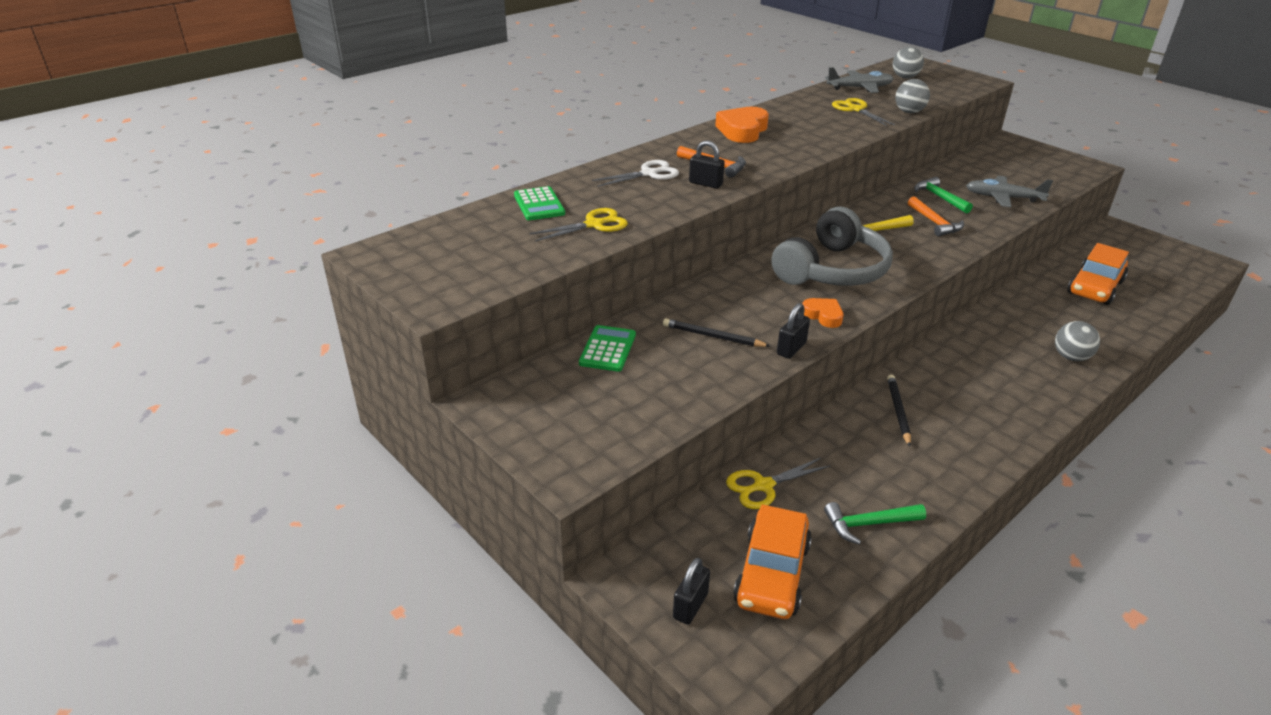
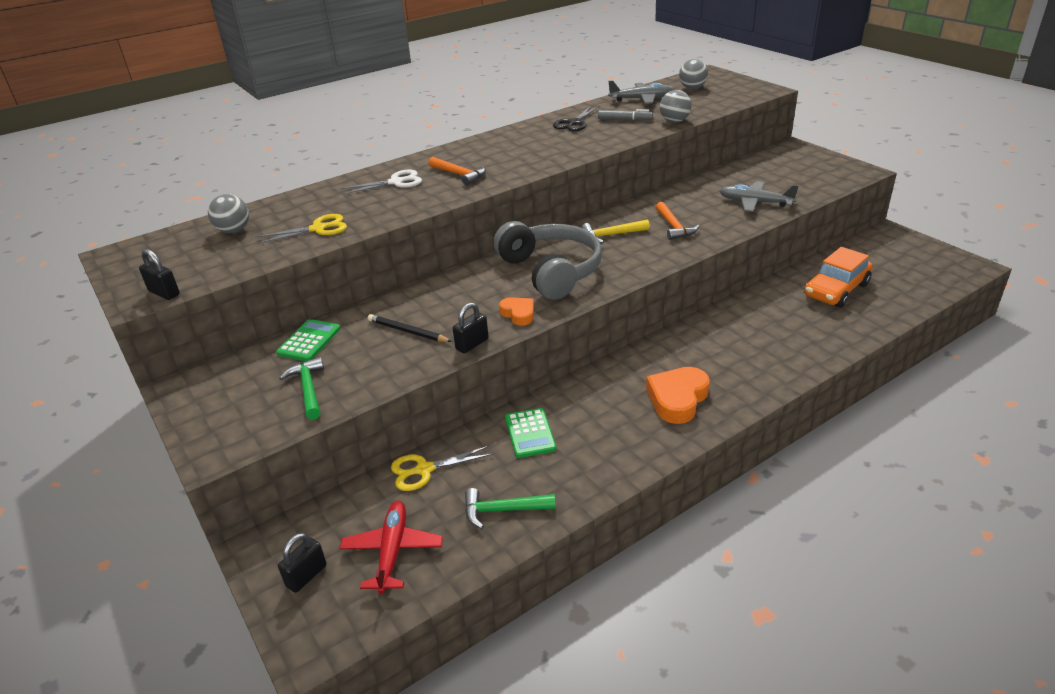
camera: 10 degrees right, 0 degrees up
green calculator [514,186,565,220] -> green calculator moved to [505,408,556,458]
black padlock [689,141,725,189] -> black padlock moved to [139,249,180,300]
orange heart [715,107,769,143] -> orange heart moved to [646,367,710,424]
orange car [733,504,812,619] -> red plane [340,501,443,594]
grey headphones [771,207,893,286] -> grey headphones turned 75 degrees counterclockwise [494,221,602,300]
yellow scissors [832,98,895,126] -> grey marker [598,109,653,121]
black pencil [887,374,911,447] -> none
green hammer [914,177,973,213] -> green hammer moved to [279,357,324,420]
grey ball [1055,321,1100,361] -> grey ball moved to [208,194,249,233]
none -> black scissors [553,106,599,131]

